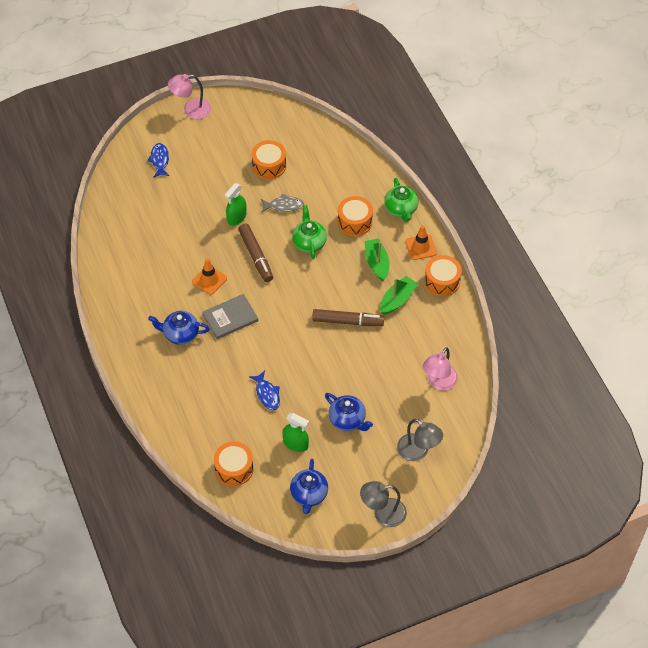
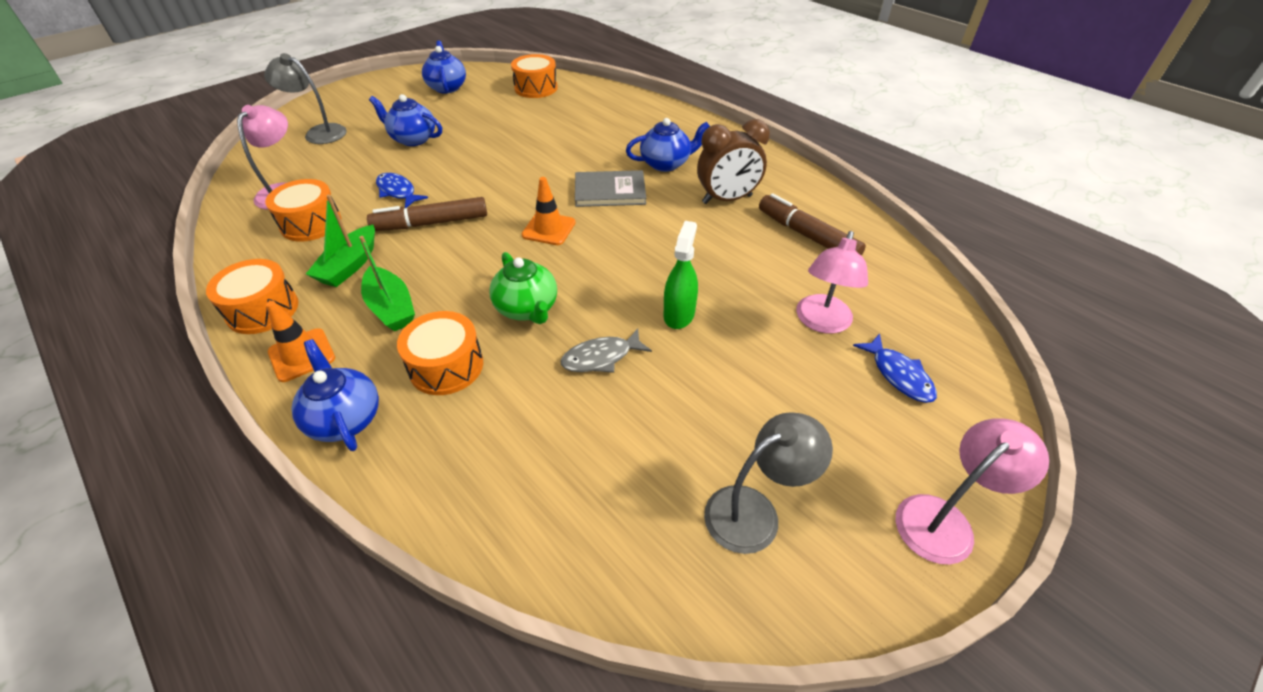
camera: 160 degrees right, 10 degrees down
orange traffic cone [192,258,227,295] -> orange traffic cone moved to [522,177,576,245]
grey book [202,294,258,339] -> grey book turned 45 degrees clockwise [575,170,646,207]
brown marker [238,223,273,282] -> brown marker moved to [759,193,866,256]
blue fish [249,371,280,410] -> blue fish moved to [376,173,428,208]
orange drum [252,140,286,179] -> orange drum moved to [265,179,341,242]
green spray bottle [283,413,309,452] -> none
grey lamp [360,481,407,527] -> grey lamp moved to [704,412,833,554]
green teapot [384,178,419,222] -> blue teapot [291,339,379,451]
none -> brown clock [697,119,770,204]
none -> pink lamp [796,231,868,334]

